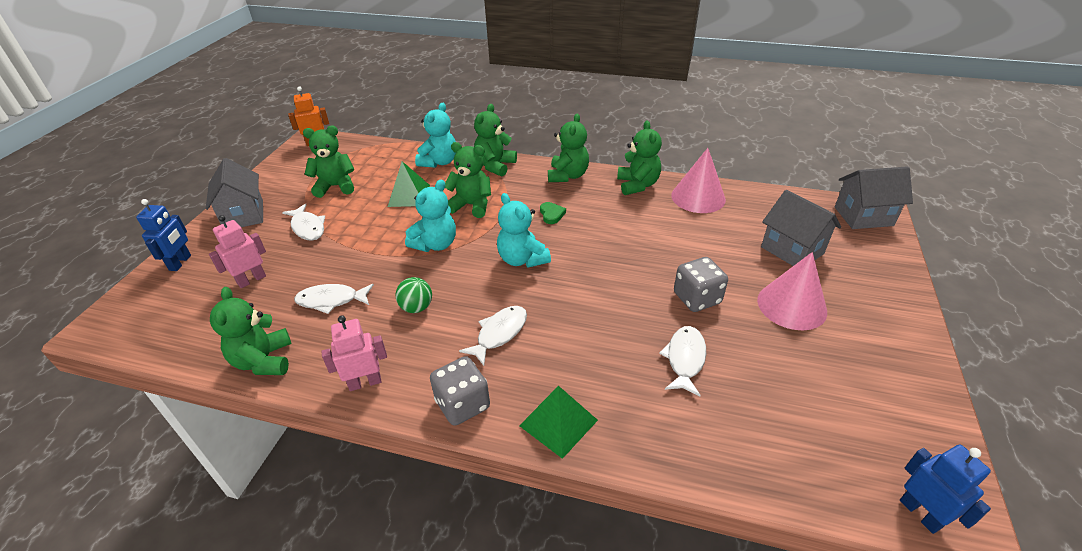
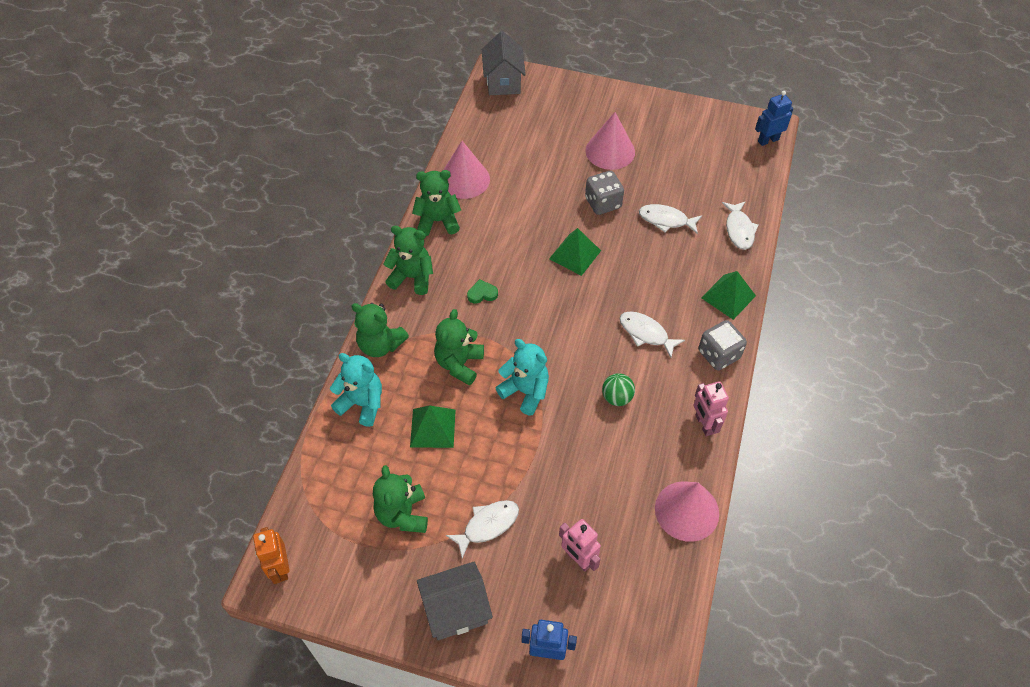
camera: 90 degrees left, 15 degrees up
green teddy bear [210,287,291,375] -> pink cone [655,482,719,542]
white fish [294,284,374,314] -> white fish moved to [722,201,759,250]
turquoise teddy bear [497,193,551,268] -> none
grey house [761,190,841,266] -> none
none -> green pyramid [549,228,601,276]

